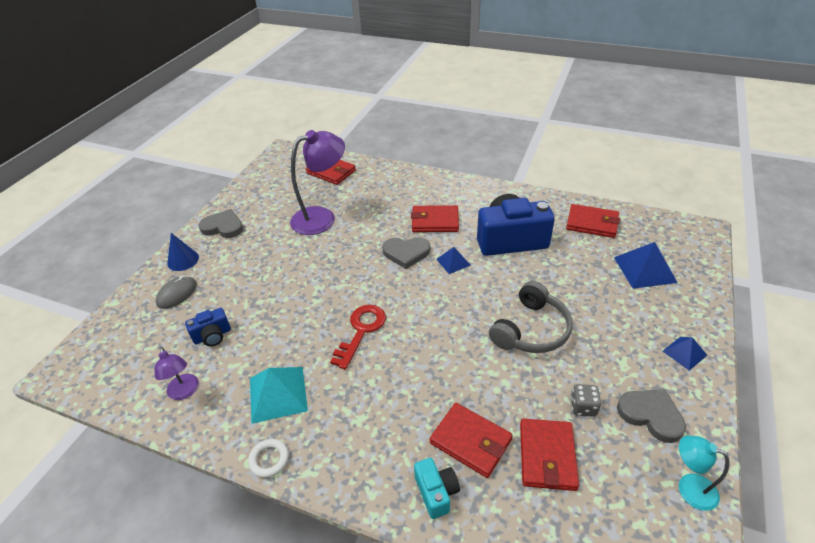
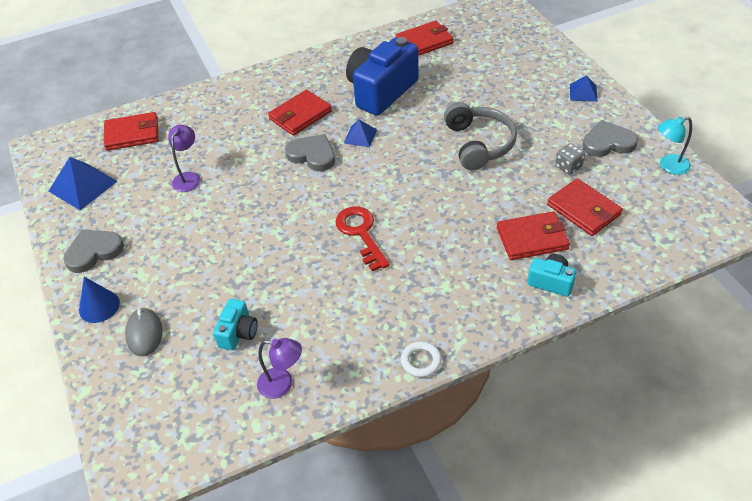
camera: 45 degrees left, 5 degrees up
blue camera [185,308,231,346] -> turquoise camera [213,299,258,350]
turquoise pyramid [250,367,308,424] -> none
purple lamp [290,130,345,235] -> purple lamp [168,125,201,192], size x0.52
grey heart [382,237,430,269] -> grey heart turned 105 degrees counterclockwise [285,134,335,171]
blue pyramid [614,242,678,289] -> blue pyramid moved to [49,157,118,210]

